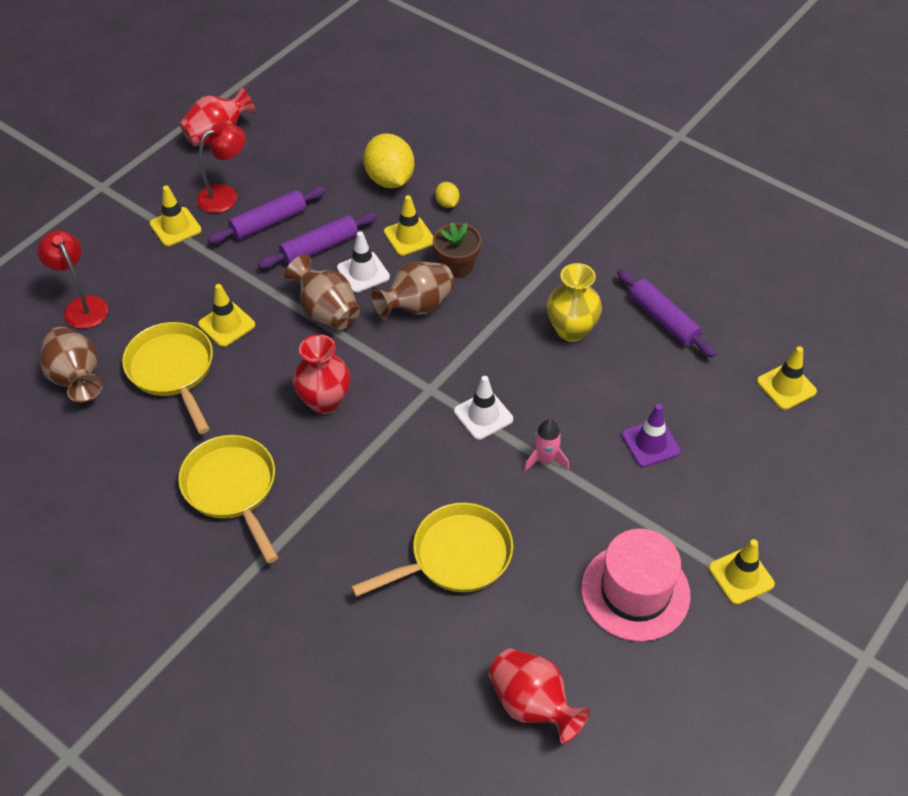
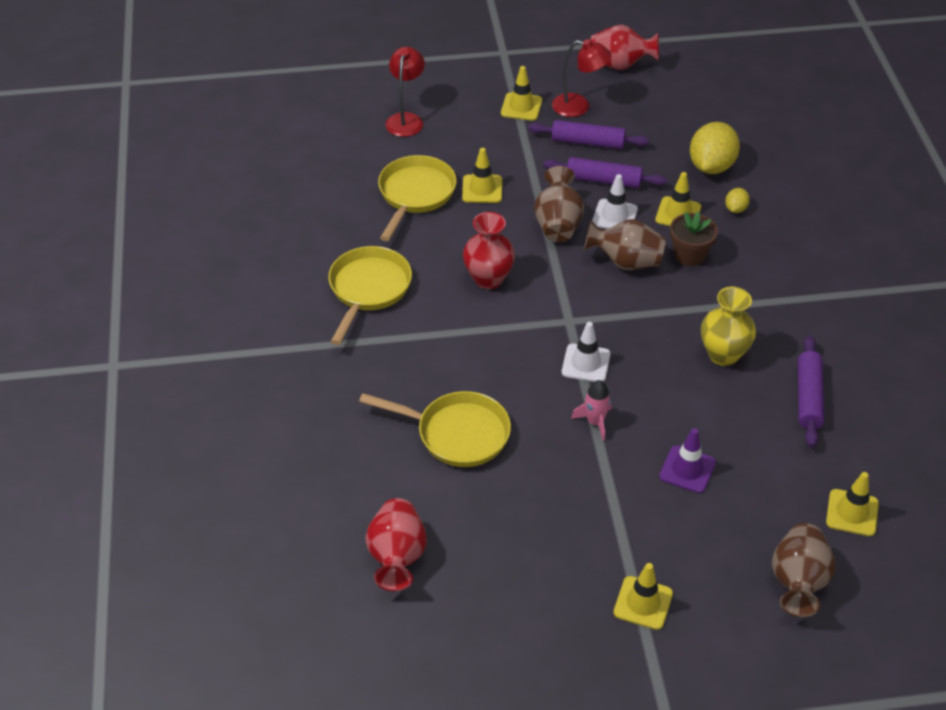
camera: 45 degrees right, 5 degrees down
brown vase [40,327,103,403] -> brown vase moved to [772,523,836,617]
pink hat [581,529,691,641] -> none

